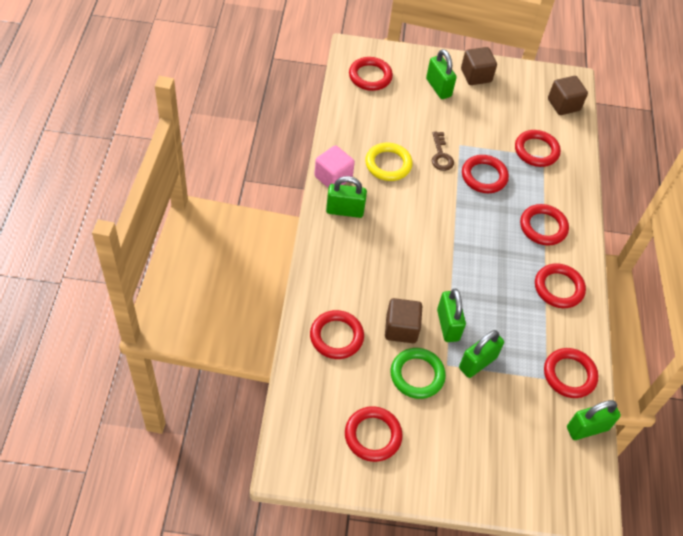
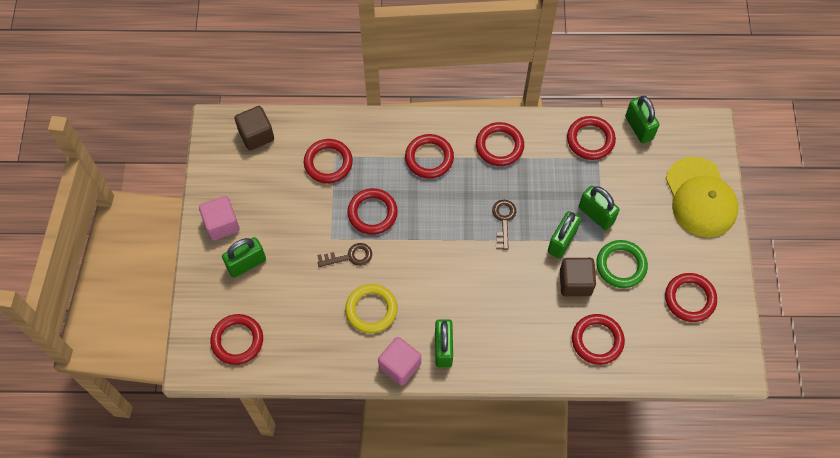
camera: 90 degrees left, 10 degrees up
green padlock [437,289,466,342] -> green padlock turned 45 degrees counterclockwise [548,211,581,259]
brown cube [461,47,497,85] -> pink cube [199,196,240,241]
none -> brown key [492,200,516,250]
none -> yellow cap [666,157,738,238]

